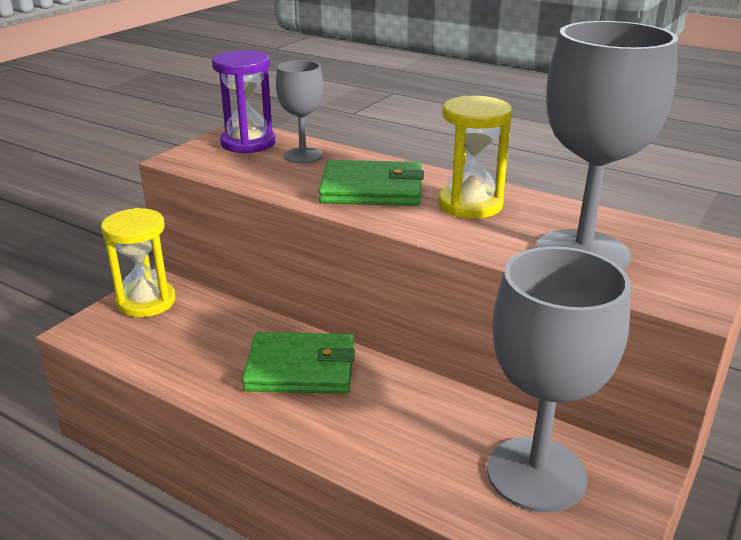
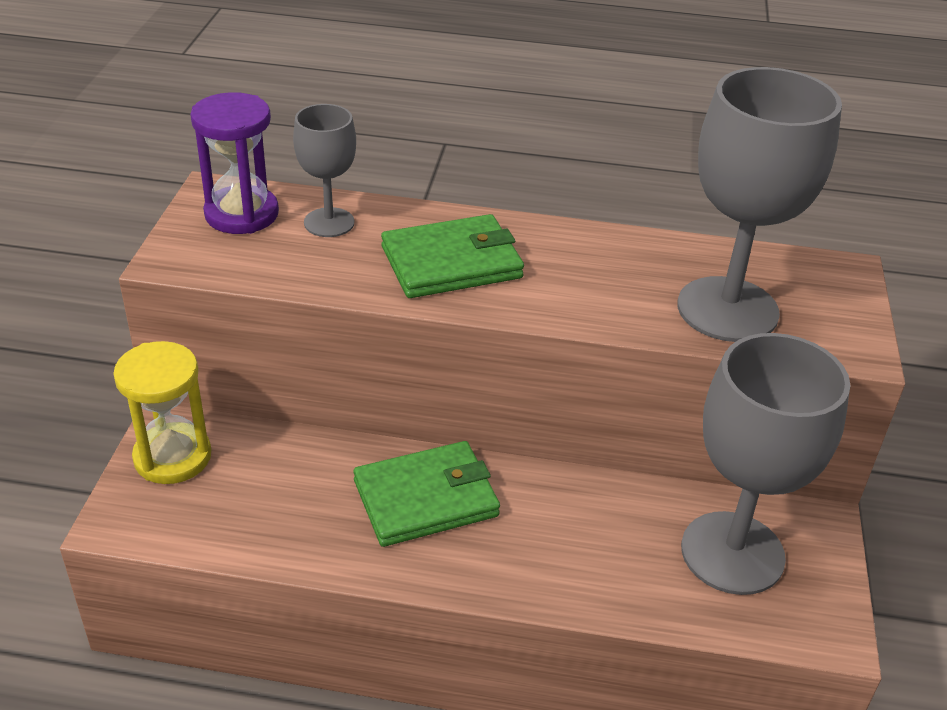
camera: 25 degrees left, 10 degrees up
yellow hourglass [438,96,512,219] -> none

